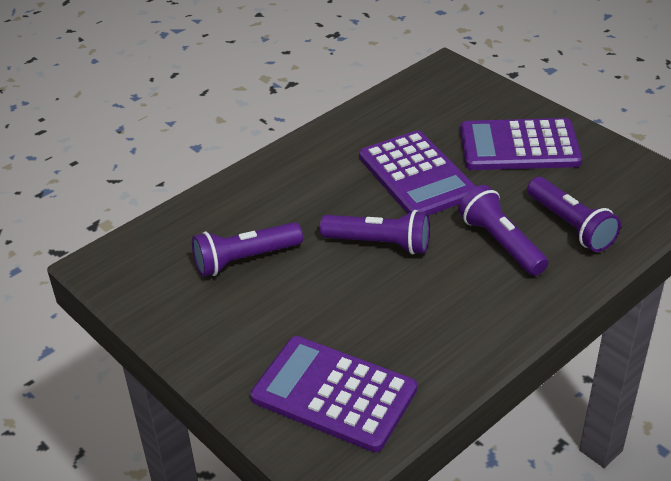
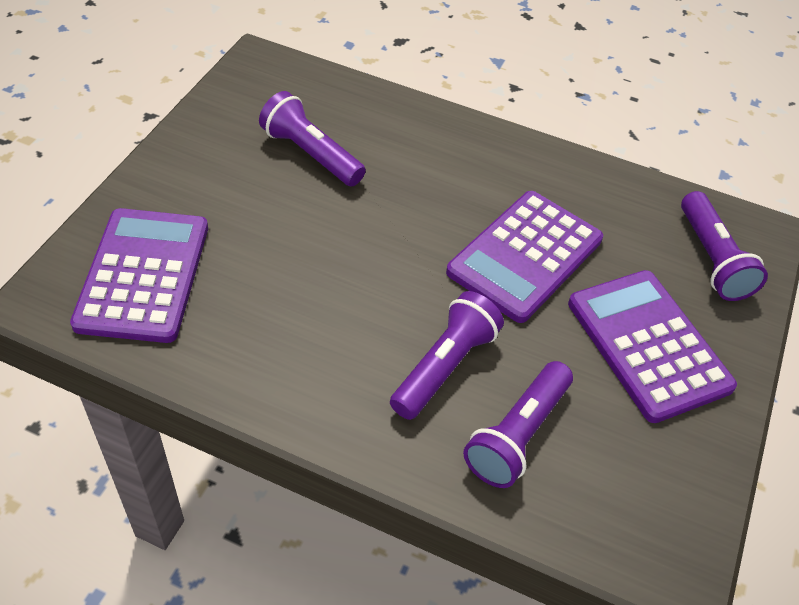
camera: 60 degrees right, 10 degrees up
purple flashlight [320,210,430,255] -> purple flashlight moved to [681,191,768,301]

